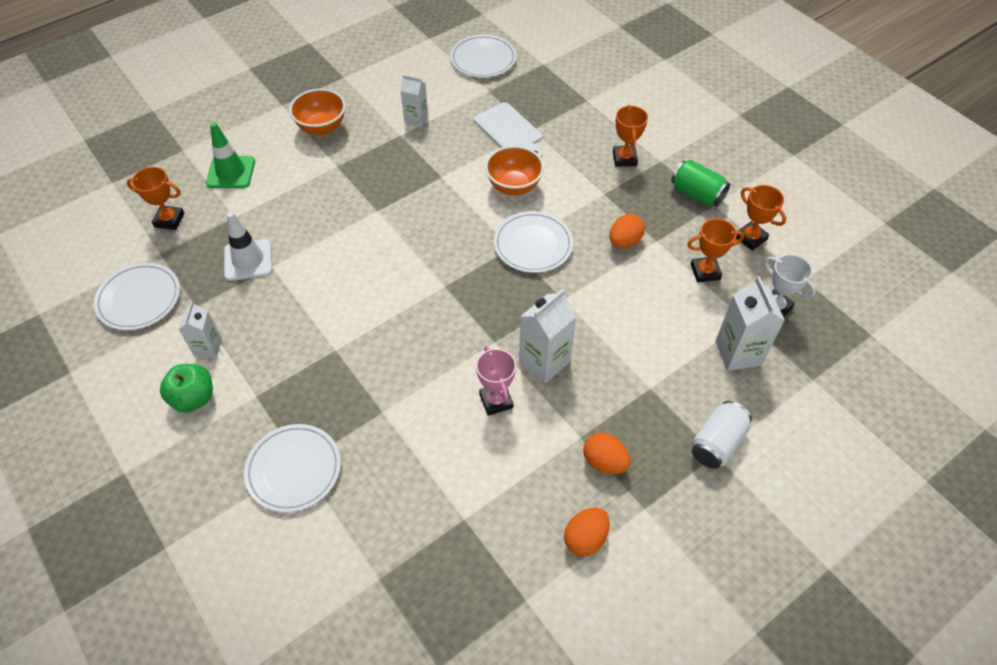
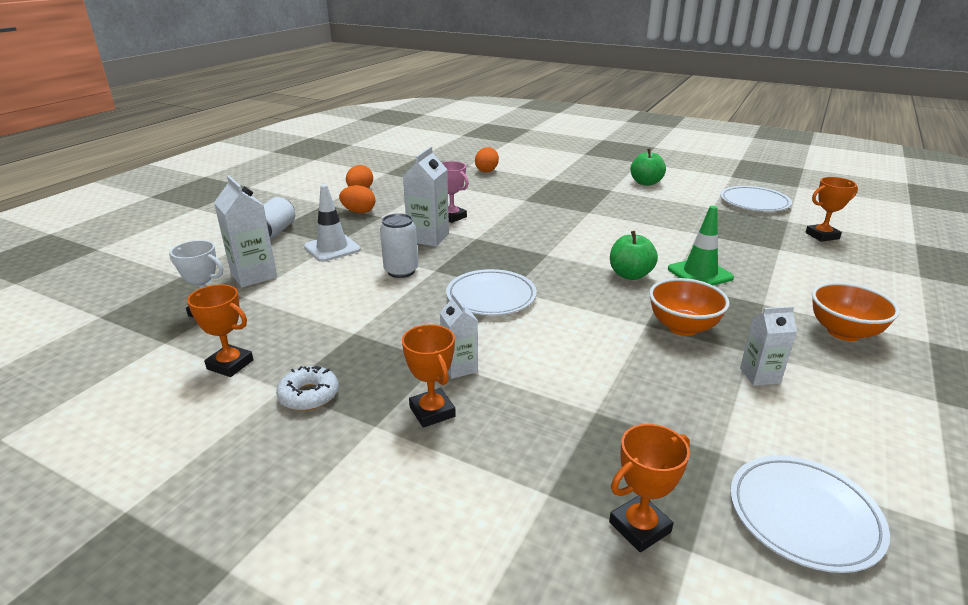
camera: 155 degrees right, 25 degrees down
white carton [178,301,222,358] -> white carton moved to [439,293,478,379]
green traffic cone [206,122,255,188] -> green traffic cone moved to [668,206,734,286]
white traffic cone [224,212,272,281] -> white traffic cone moved to [304,184,361,262]
white plate [244,424,341,512] -> none
white cutting board [474,102,542,158] -> none
orange bowl [485,146,544,195] -> orange bowl moved to [649,278,730,336]
orange egg [610,214,645,248] -> orange egg moved to [475,147,499,172]
green can [671,160,730,207] -> white donut [276,366,339,411]
orange trophy [687,218,744,283] -> orange trophy moved to [609,424,690,552]
none -> white can [380,213,418,278]
none -> green apple [610,231,658,280]

